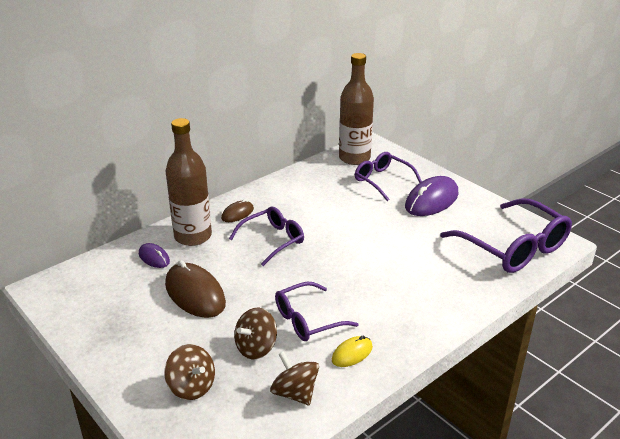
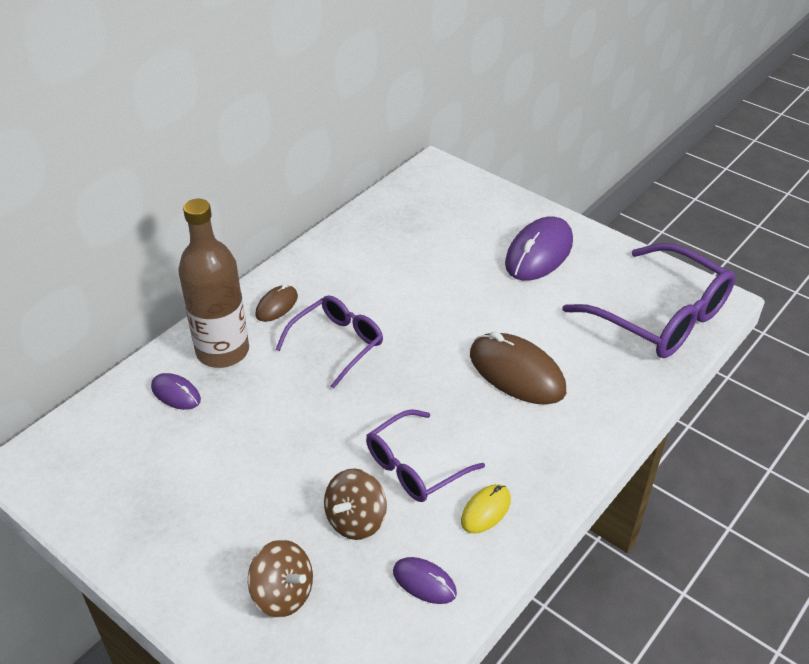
camera: 10 degrees left, 10 degrees up
brown mouse [165,260,226,318] -> brown mouse moved to [470,332,566,405]
brown spinning top [270,351,319,405] -> purple mouse [393,557,457,604]
brown bottle [339,53,374,165] -> none
purple glasses [355,152,422,201] -> none

